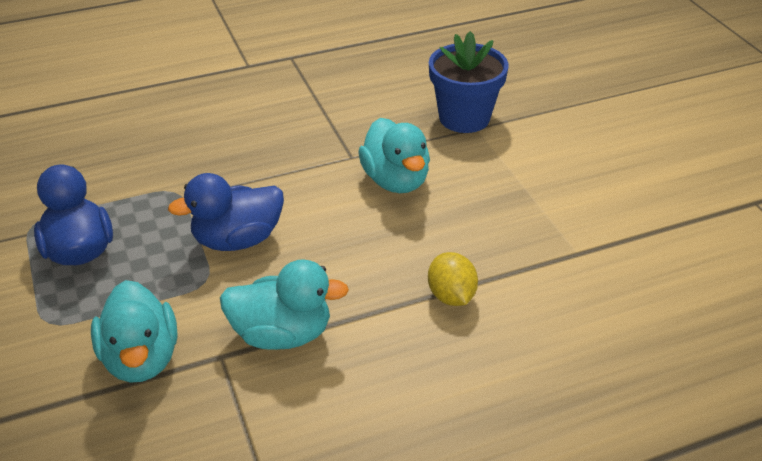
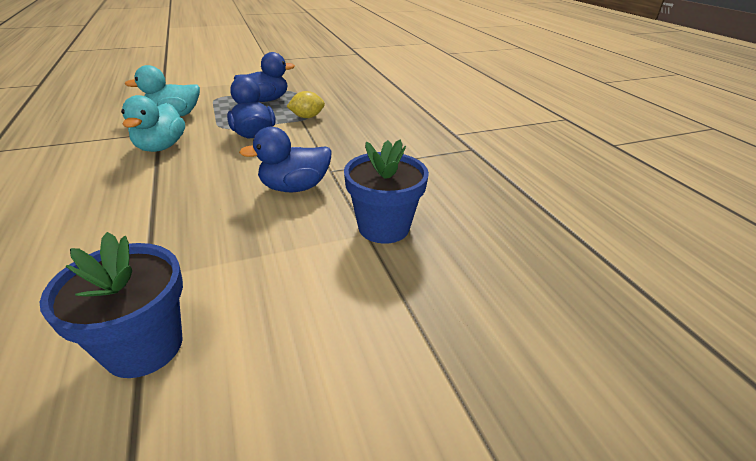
camera: 90 degrees right, 5 degrees down
turquoise duck [358,118,430,193] -> blue duck [239,127,331,192]
yellow lemon [428,252,478,306] -> yellow lemon moved to [287,91,325,118]
none -> blue flower pot [40,232,183,378]

